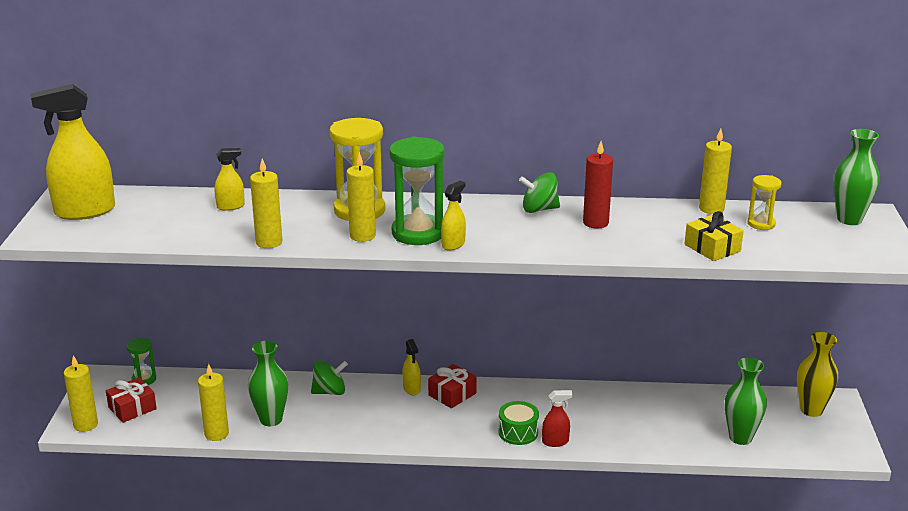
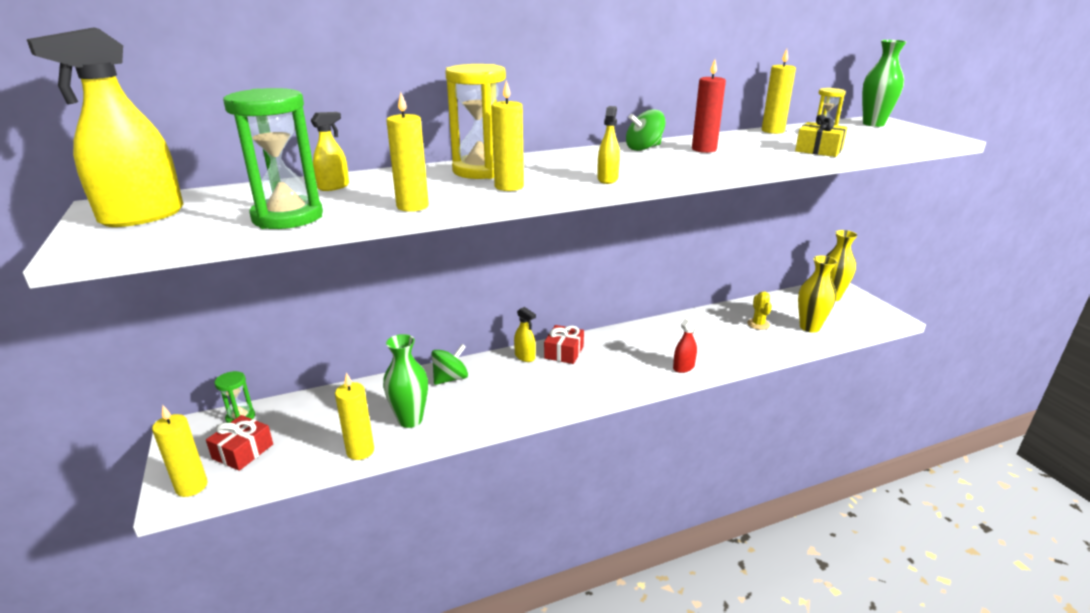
camera: 25 degrees left, 0 degrees up
green hourglass [389,137,445,245] -> green hourglass moved to [223,88,323,229]
green drum [498,401,539,445] -> none
green vase [725,357,767,445] -> yellow vase [798,255,837,333]
none -> yellow cactus [747,291,772,330]

